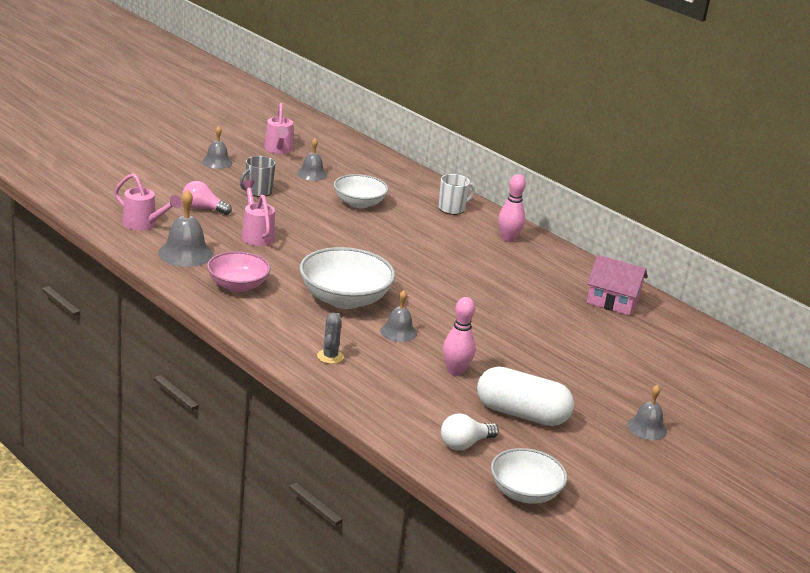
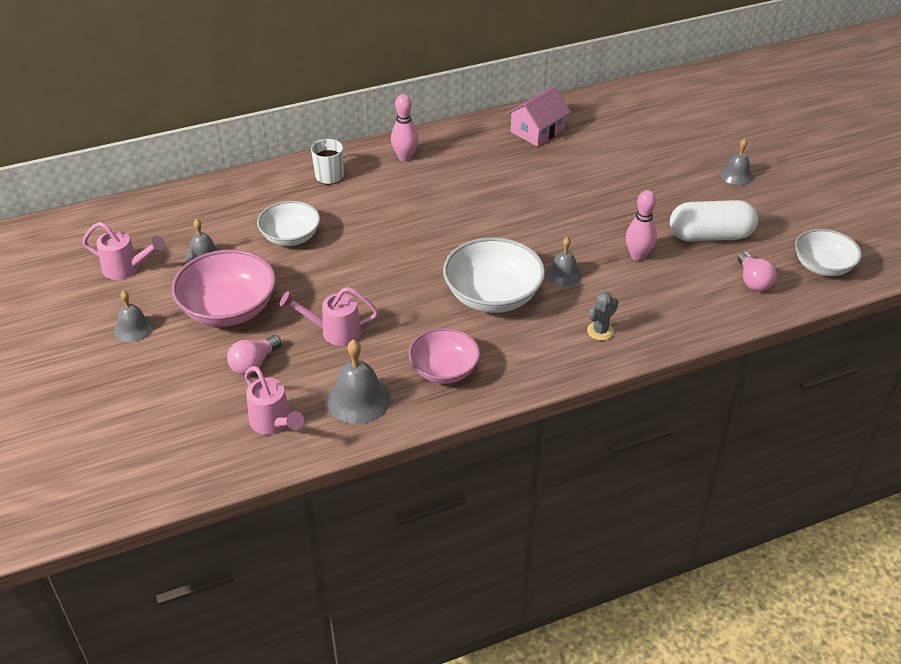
camera: 65 degrees left, 15 degrees up
pink watering can [114,173,182,230] -> pink watering can turned 90 degrees clockwise [245,366,304,435]
grey mug [239,156,276,197] -> pink bowl [171,249,276,327]
grey cactus [317,313,344,364] -> grey cactus turned 75 degrees counterclockwise [587,292,618,340]
white light bulb [441,414,499,450] -> pink light bulb [738,252,777,291]
white capsule [477,366,574,426] -> white capsule turned 45 degrees clockwise [670,200,758,241]

